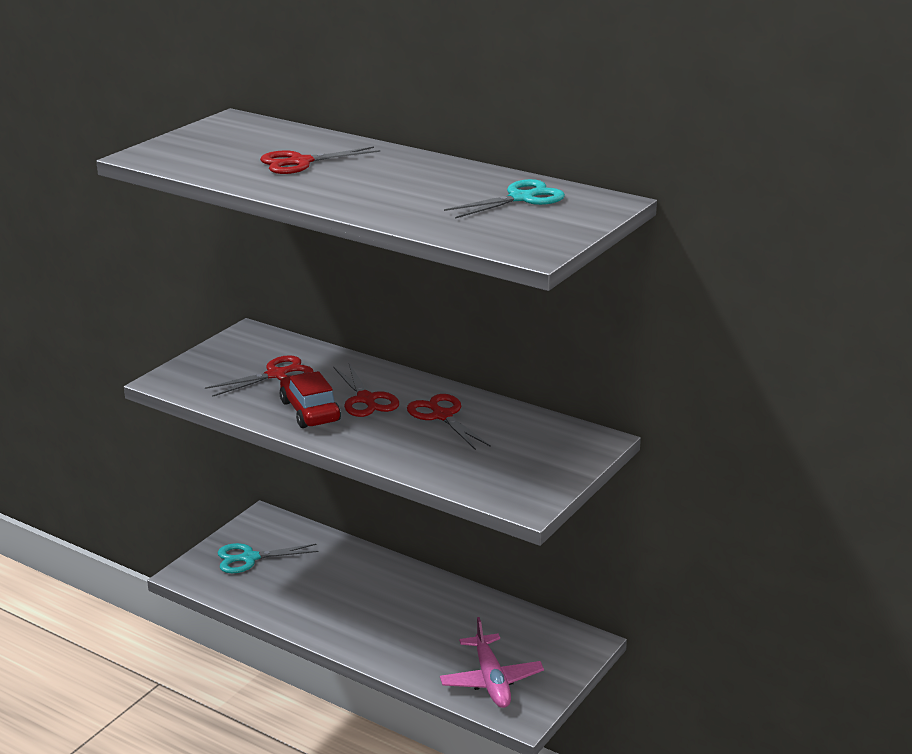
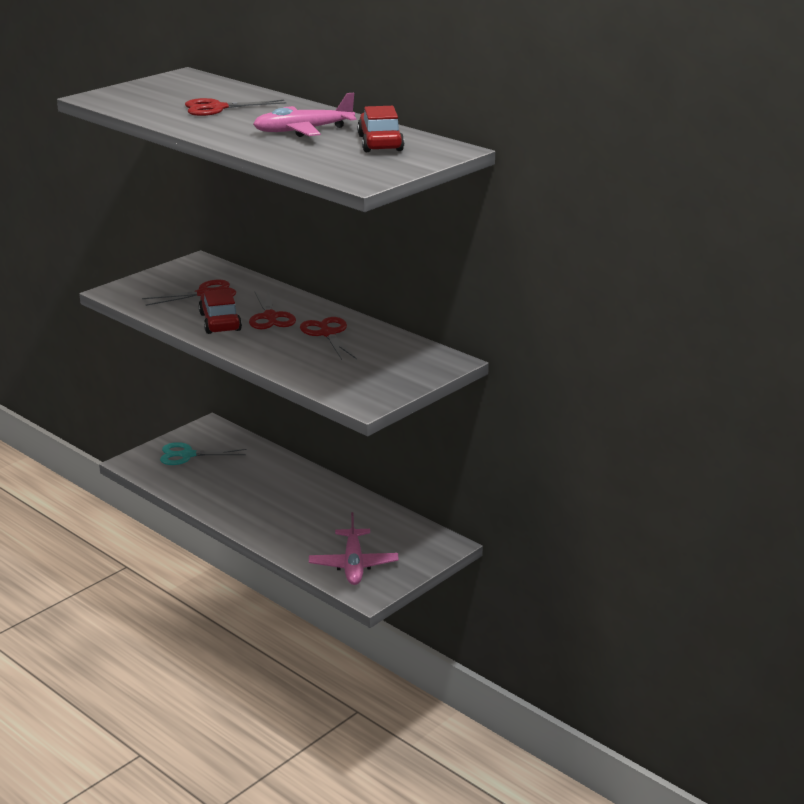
camera: 10 degrees right, 0 degrees up
turquoise scissors [444,179,565,219] -> red car [357,106,404,152]
none -> pink plane [253,93,356,137]

